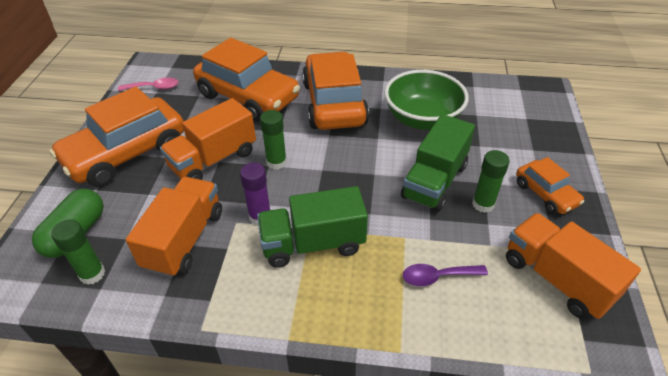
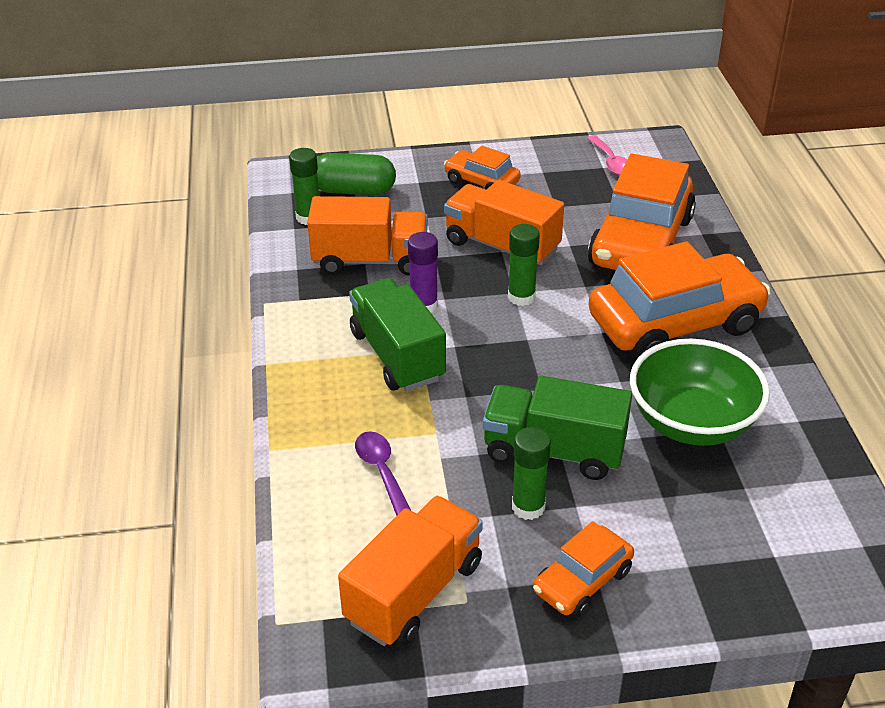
camera: 75 degrees right, 5 degrees down
orange car [49,87,184,187] -> orange car [444,146,521,190], size x0.51

